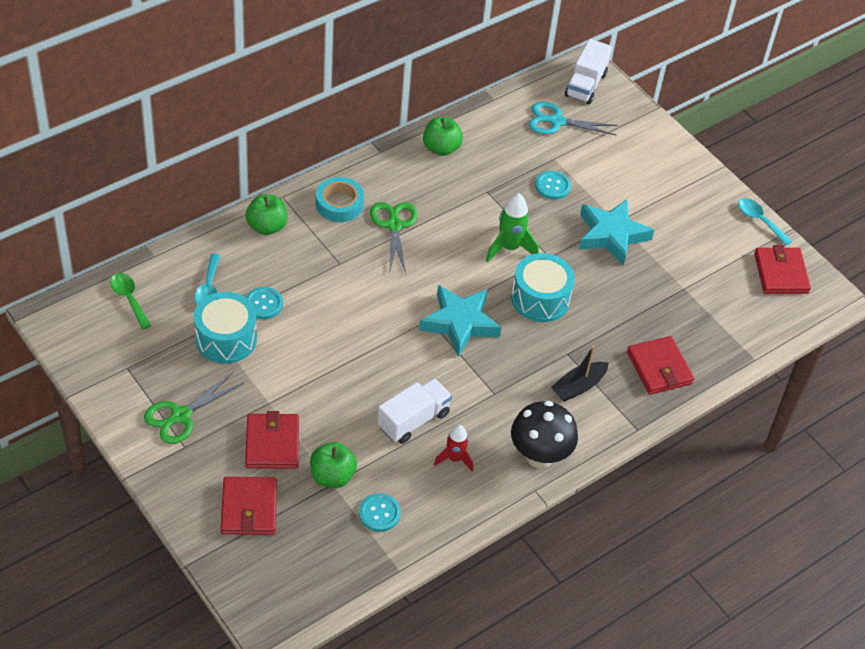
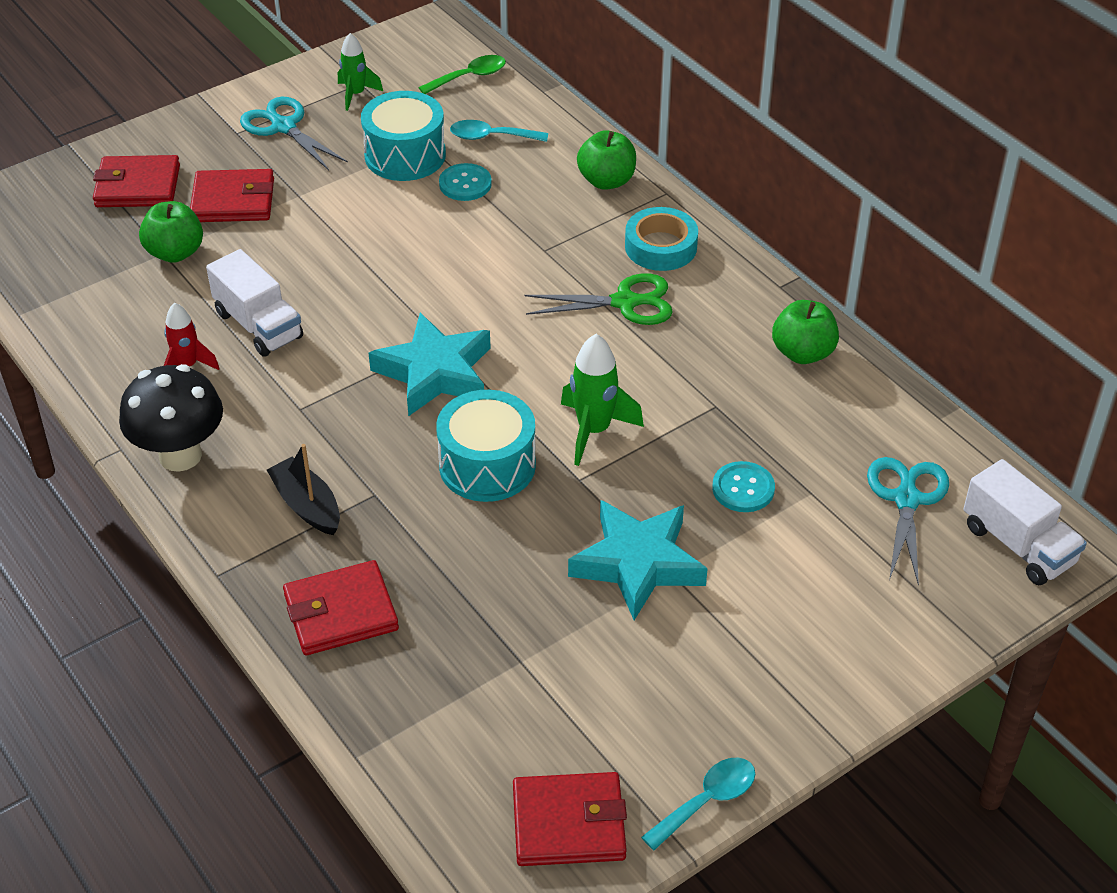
camera: 95 degrees right, 5 degrees down
green scissors [144,373,244,444] -> turquoise scissors [240,97,348,170]
turquoise button [359,493,401,532] -> none
white truck [565,39,612,104] -> white truck turned 150 degrees counterclockwise [964,459,1087,585]
none -> green rocket [338,33,383,111]

